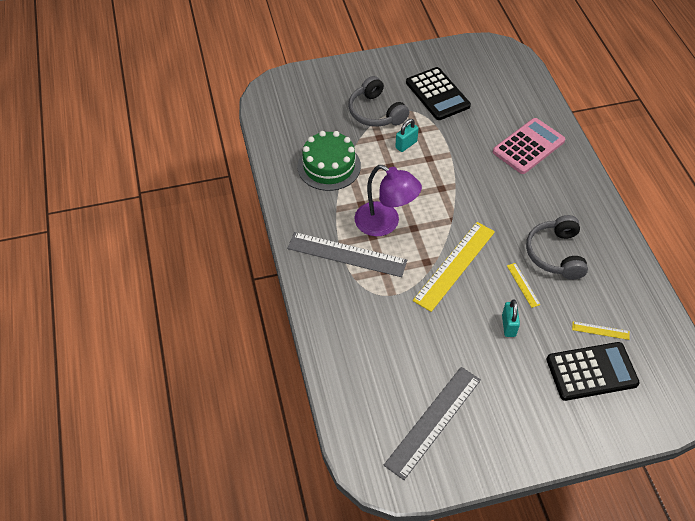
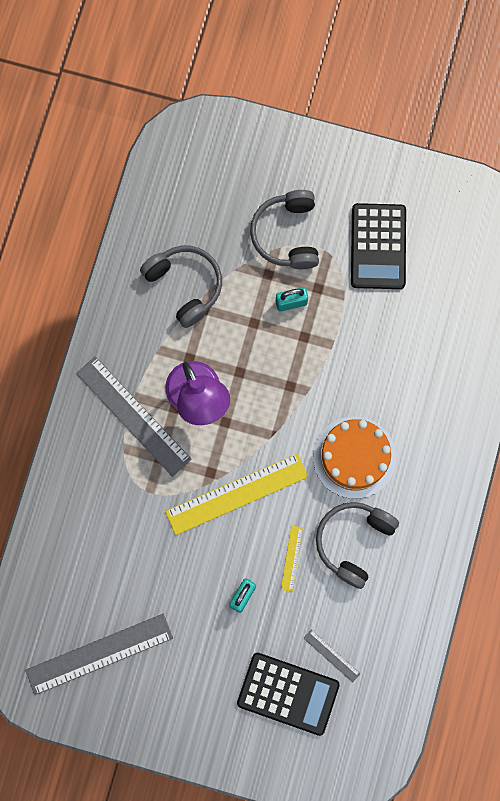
camera: 30 degrees right, 25 degrees up
green cake [297,131,361,191] -> grey headphones [140,246,222,328]
pink calculator [493,118,565,174] -> none
yellow ruler [572,321,630,340] -> grey ruler [303,630,360,683]
none -> orange cake [313,416,396,499]

